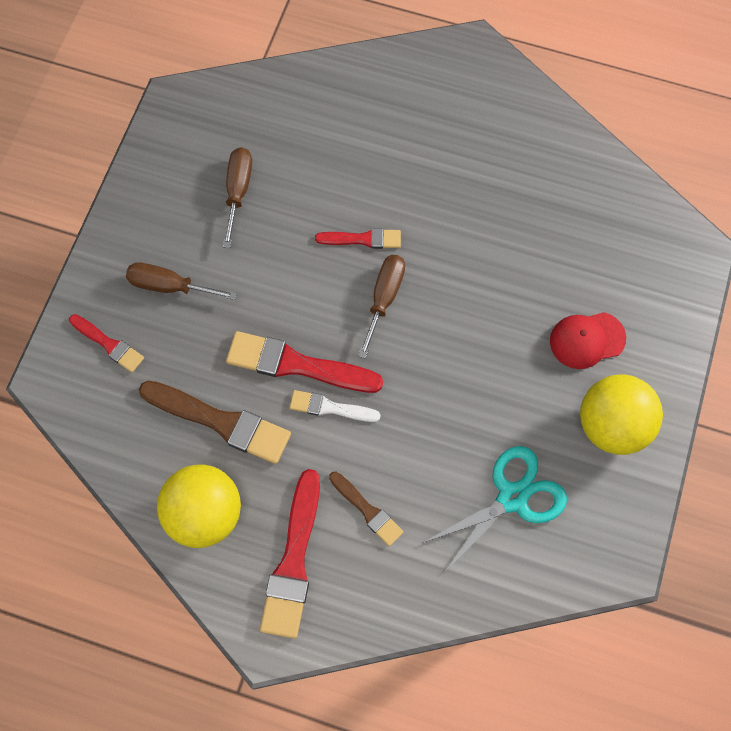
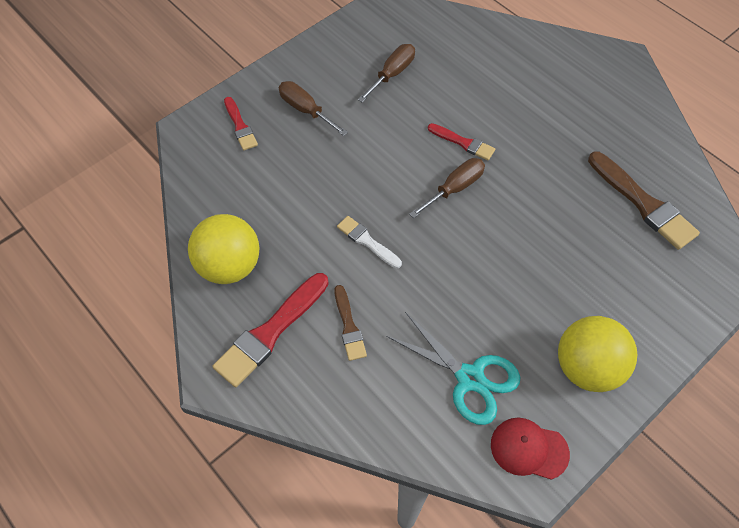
camera: 30 degrees right, 10 degrees down
brown brush [139,381,291,464] -> brown brush moved to [588,151,700,250]
red brush [226,331,383,393] -> none
turquoise scissors [423,446,567,573] -> turquoise scissors turned 45 degrees clockwise [386,312,520,425]
red cap [550,312,626,369] -> red cap moved to [491,418,570,479]

